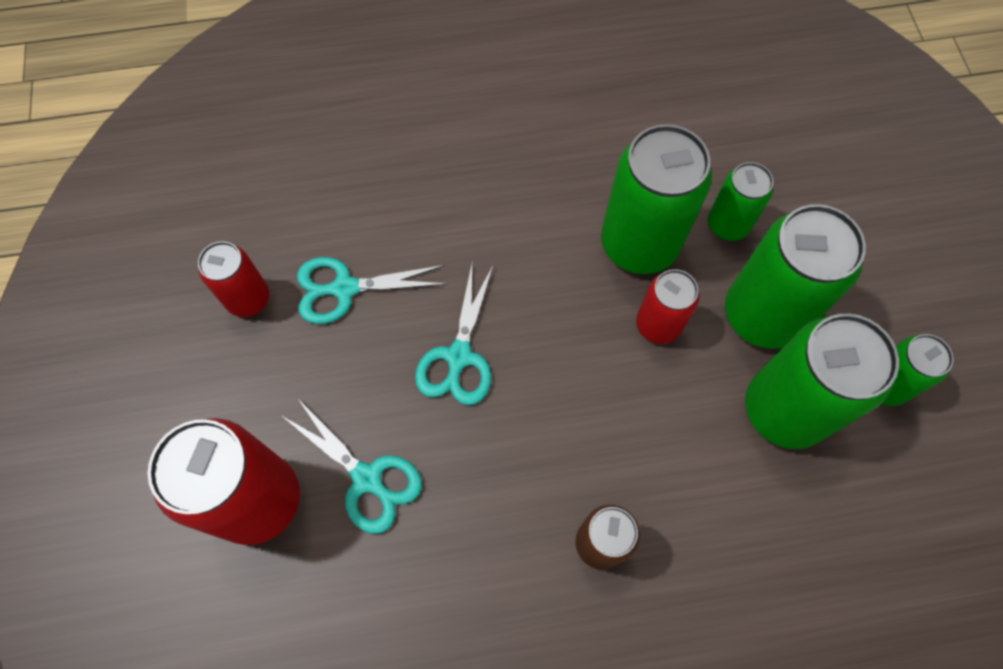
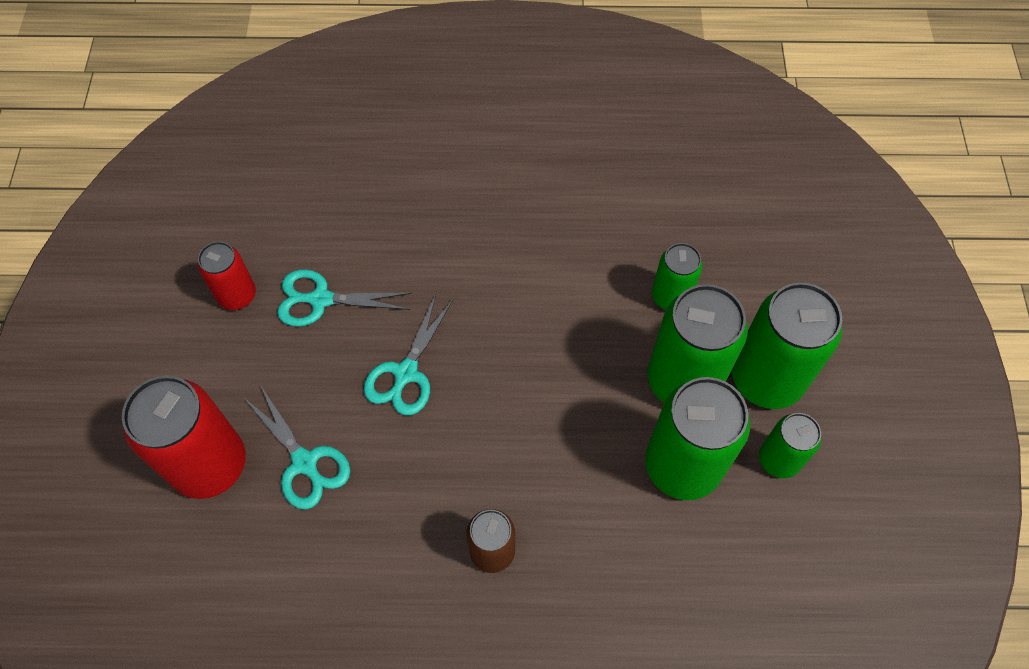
camera: 10 degrees right, 5 degrees down
green can [601,124,712,274] -> green can moved to [732,282,842,409]
red can [636,269,699,344] -> none

